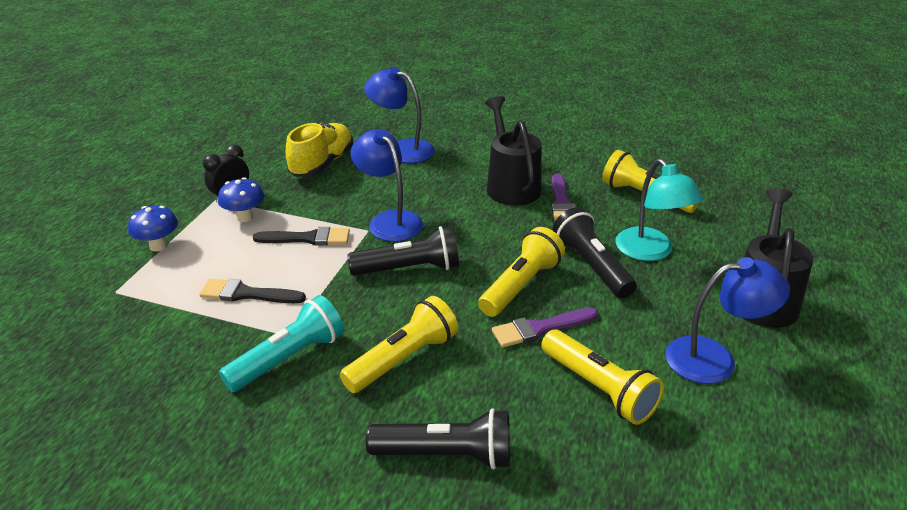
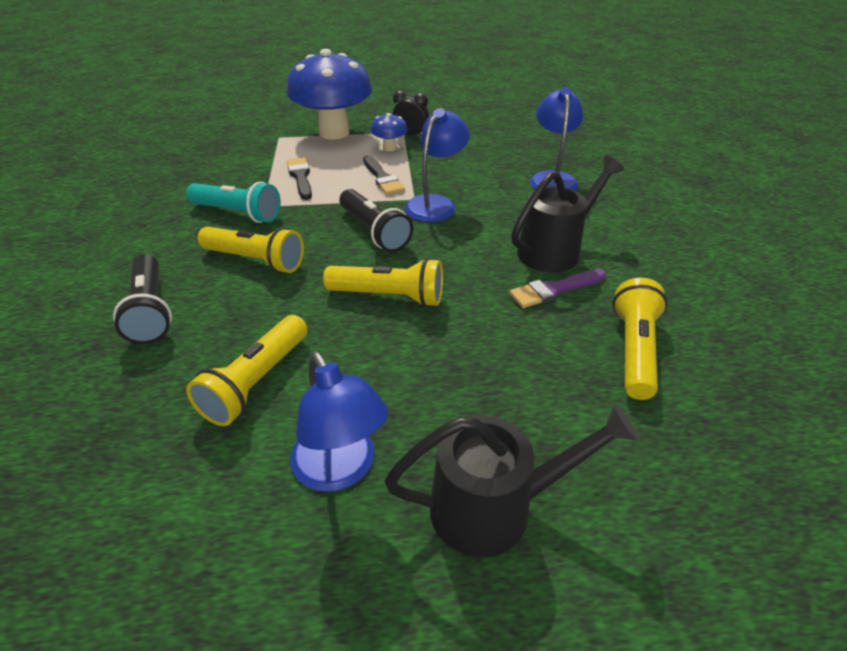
camera: 65 degrees right, 5 degrees up
blue mushroom [128,206,178,252] -> blue mushroom [287,49,372,140], size x2.33
yellow shoe [286,122,353,177] -> none
purple brush [492,308,598,348] -> none
black flashlight [552,207,637,298] -> none
turquoise lamp [615,159,703,261] -> none

